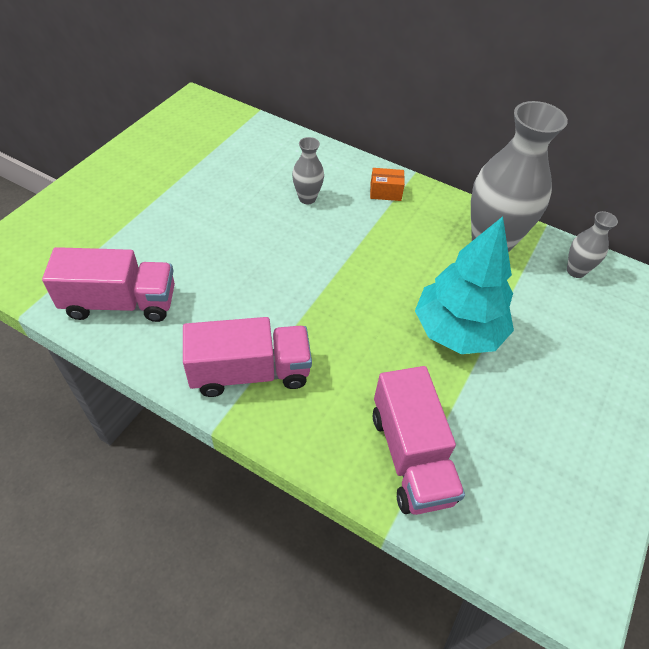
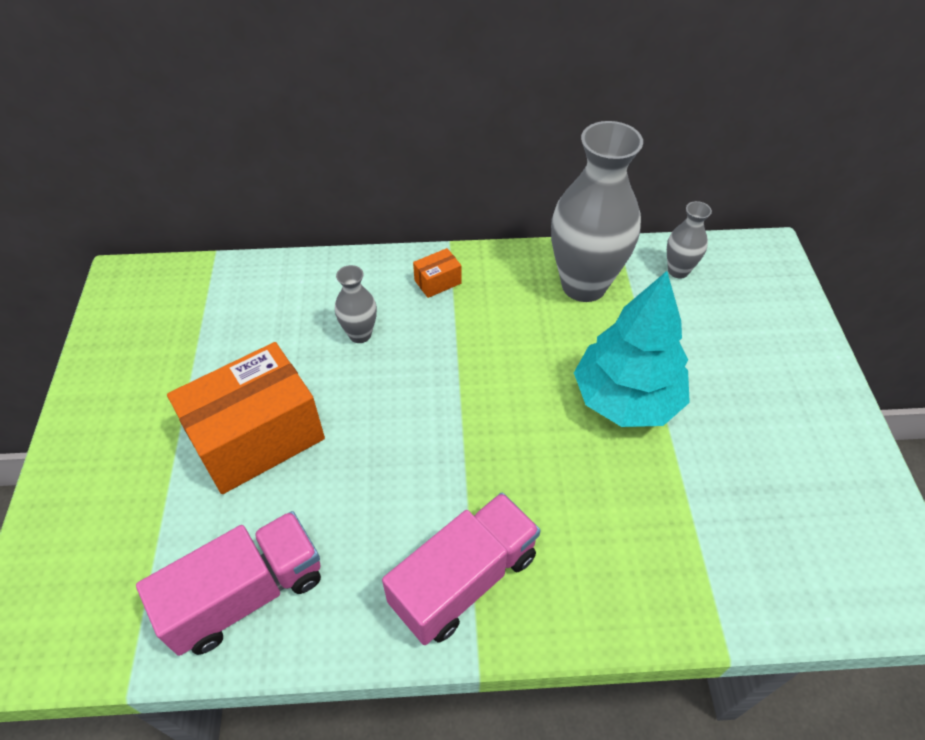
camera: 30 degrees left, 0 degrees up
pink truck [373,366,465,515] -> none
none -> orange box [167,342,325,494]

